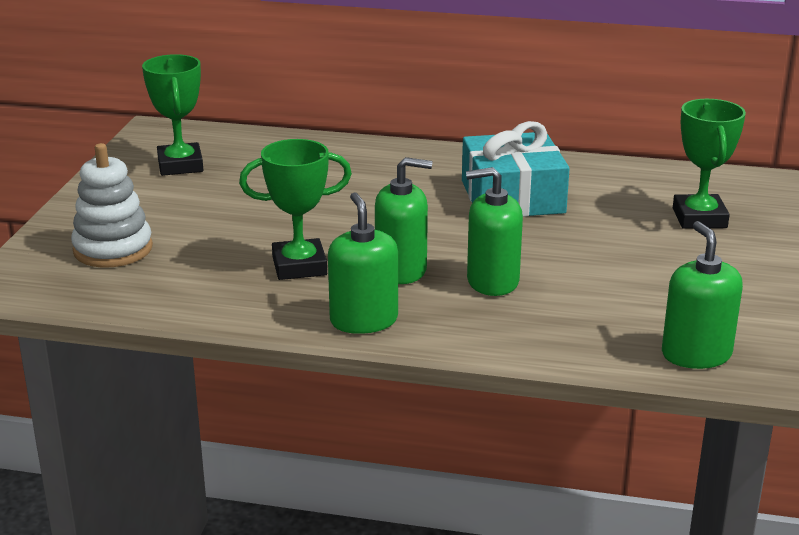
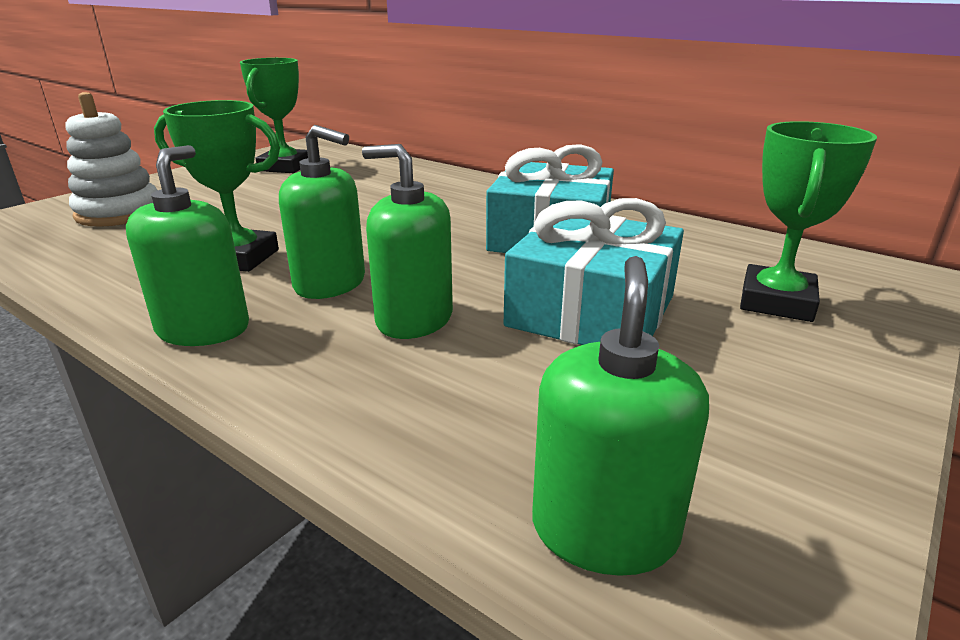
camera: 25 degrees right, 0 degrees up
none -> turquoise gift [504,198,684,345]

